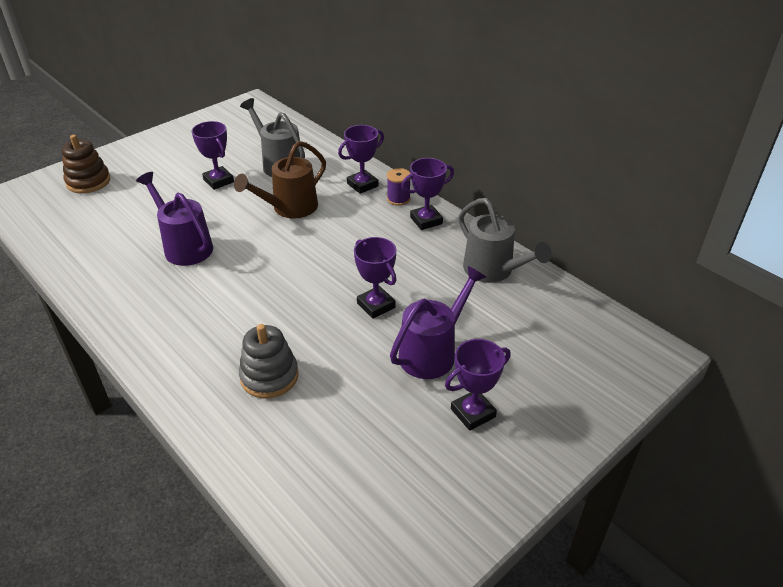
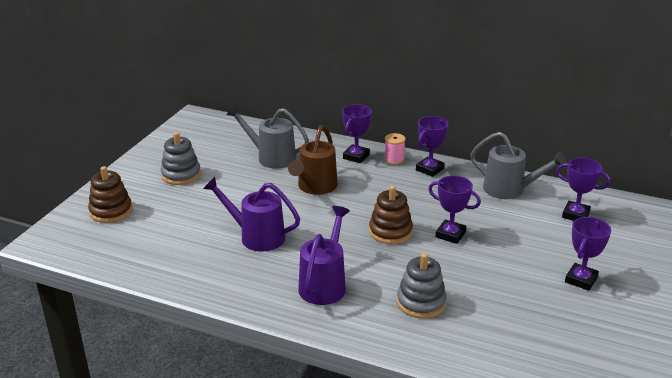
camera: 25 degrees left, 10 degrees down
purple trophy [191,121,234,190] -> purple trophy moved to [556,158,611,221]
purple spool [387,168,410,206] -> pink spool [384,133,406,165]
purple watering can [390,266,486,379] -> purple watering can moved to [298,206,350,305]
none -> grey stacking toy [161,132,201,185]
none -> brown stacking toy [369,186,413,244]

